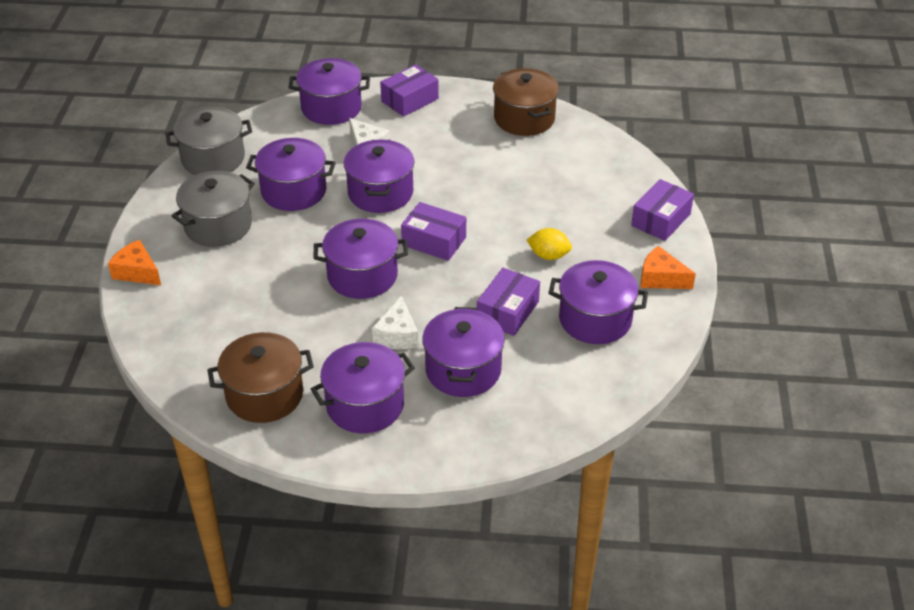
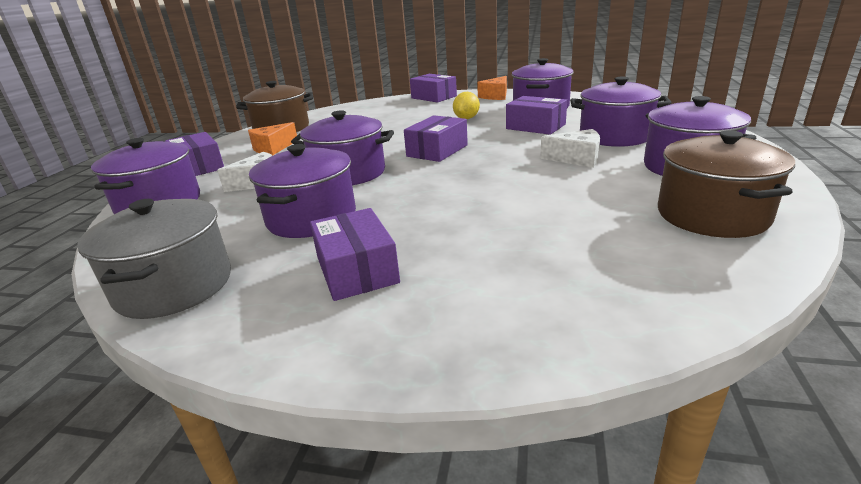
camera: 80 degrees left, 15 degrees down
orange cheese [108,240,161,285] -> orange cheese moved to [248,122,297,155]
grey pot [171,171,255,247] -> purple box [310,208,400,301]
purple pot [314,219,408,299] -> none

